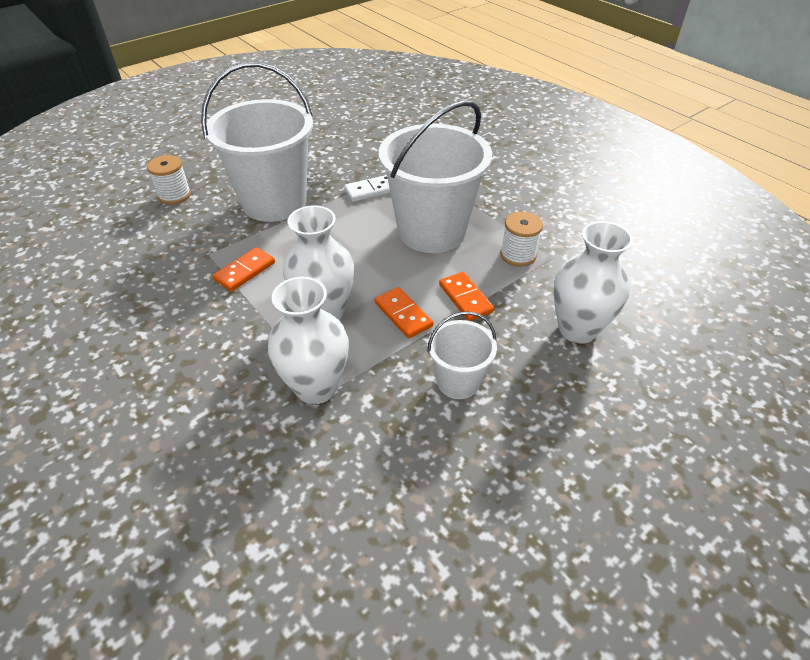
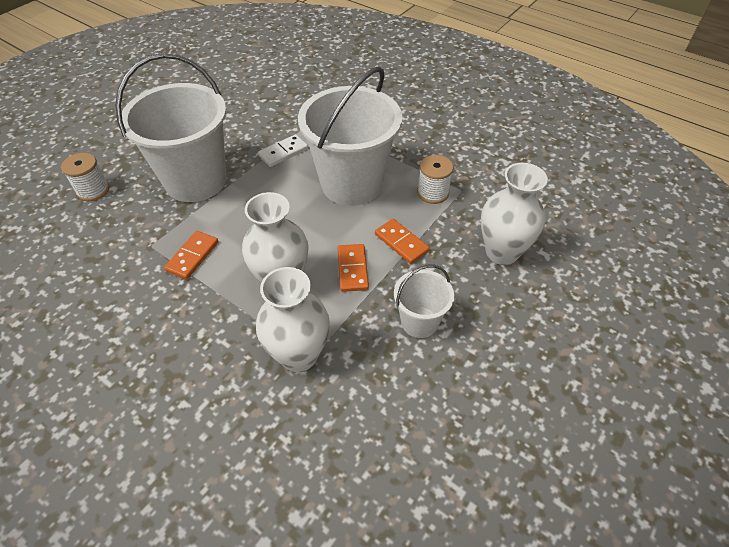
camera: 15 degrees left, 5 degrees up
orange domino [375,287,433,338] -> orange domino turned 45 degrees clockwise [337,244,369,292]

